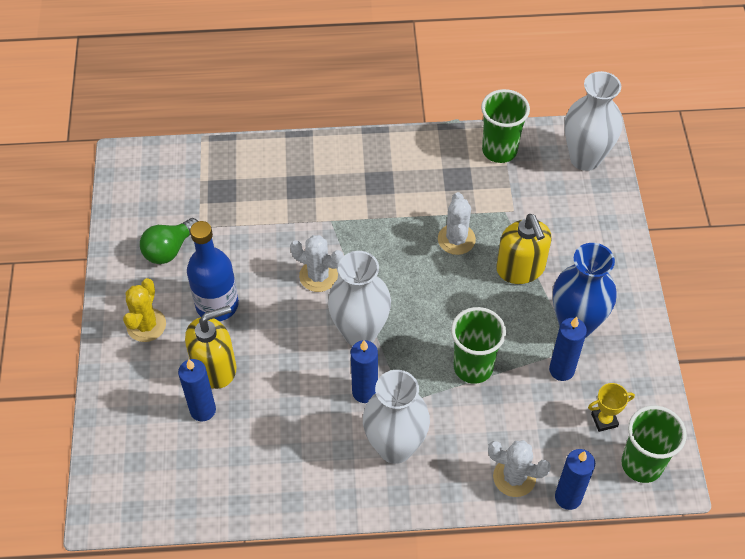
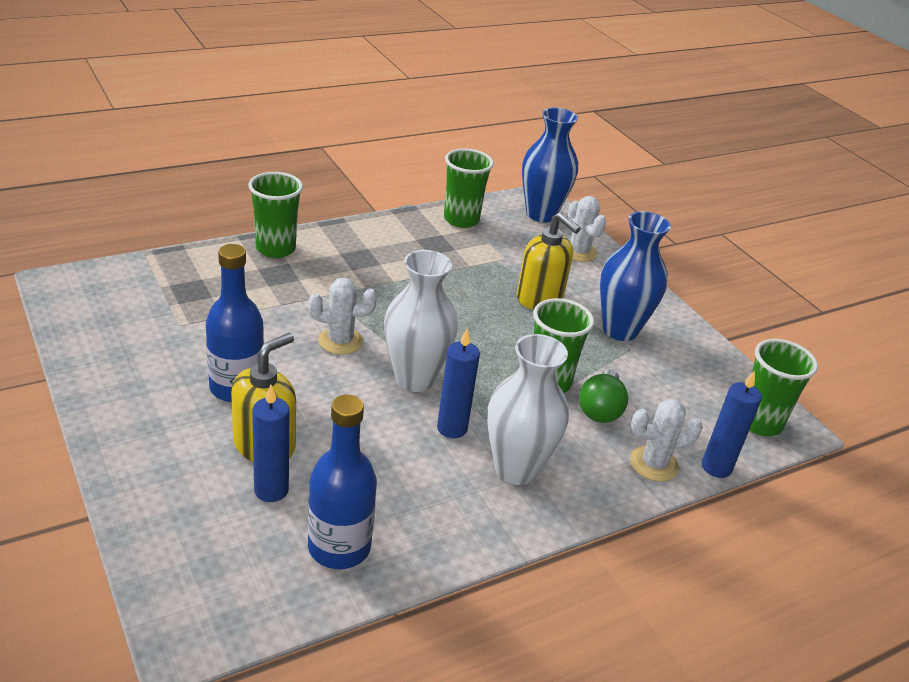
camera: 30 degrees left, 20 degrees down
yellow cactus [123,278,166,342] -> none
green light bulb [140,218,198,264] -> green light bulb moved to [579,369,628,423]
white cactus [438,192,476,255] -> white cactus moved to [568,196,606,262]
blue candle [549,317,587,381] -> none
white vase [565,71,623,171] -> blue vase [522,108,578,222]
yellow trophy [588,383,635,432] -> none
none -> green cup [248,172,303,258]
none -> blue bottle [308,395,377,569]

